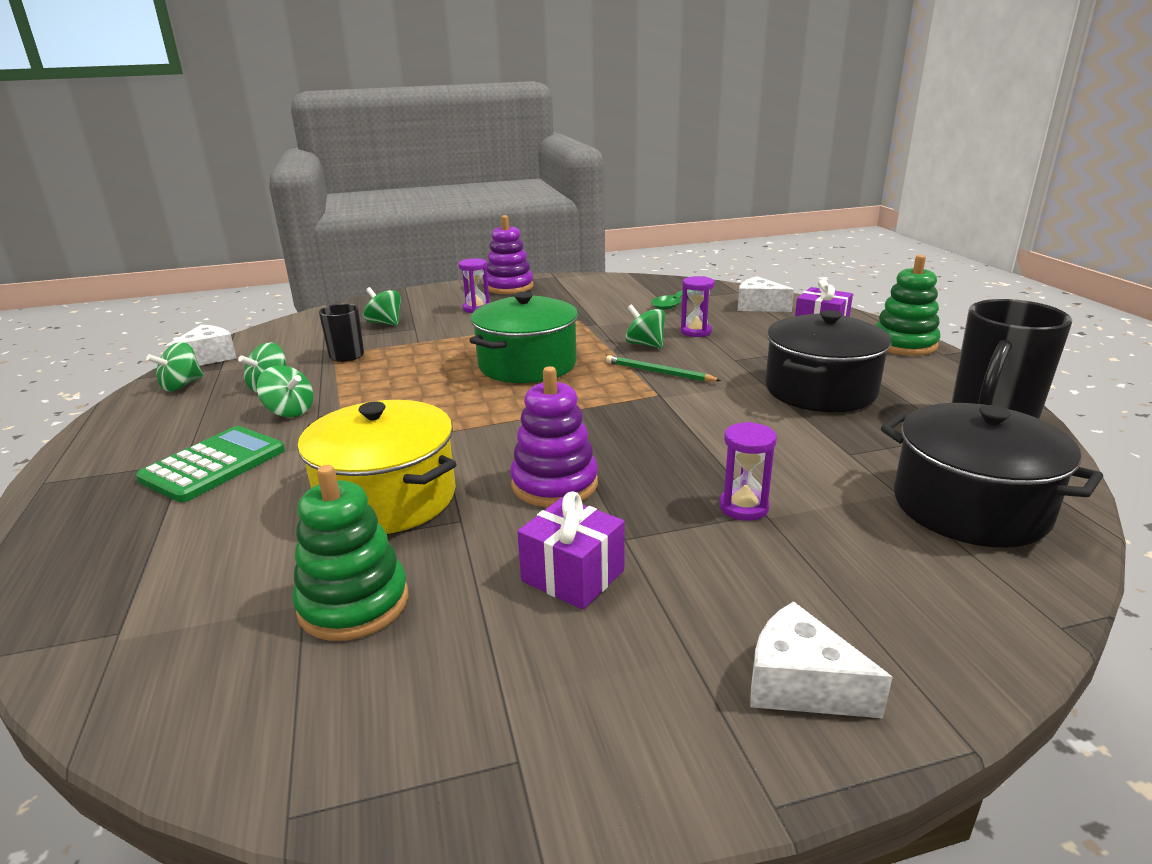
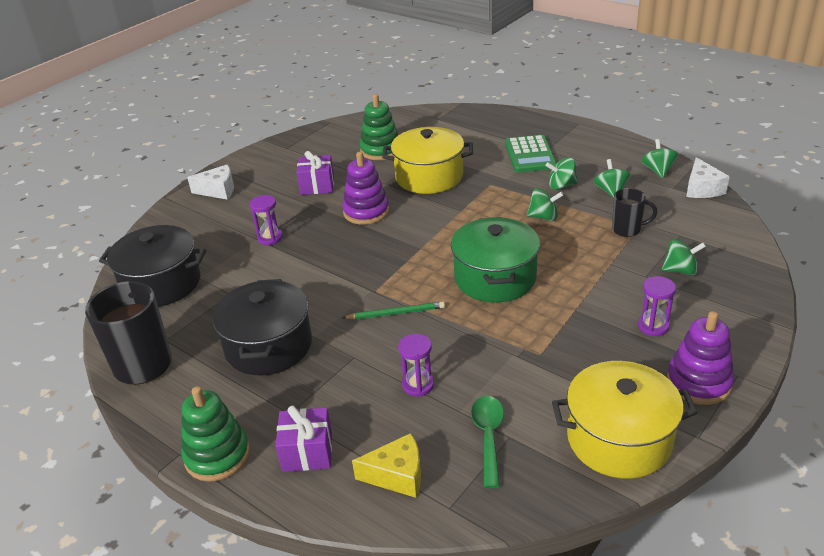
camera: 145 degrees right, 10 degrees up
green spinning top [625,304,665,348] -> green spinning top moved to [527,188,564,221]
white cheese [737,276,794,312] -> yellow cheese [352,433,421,498]
none -> yellow pot [552,361,697,478]

